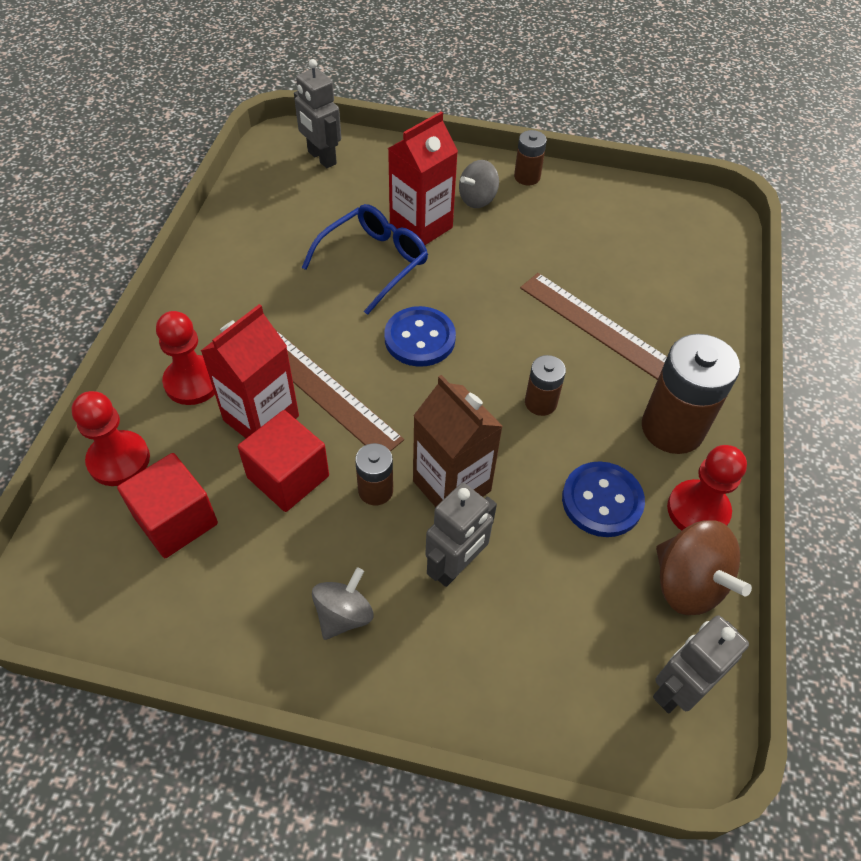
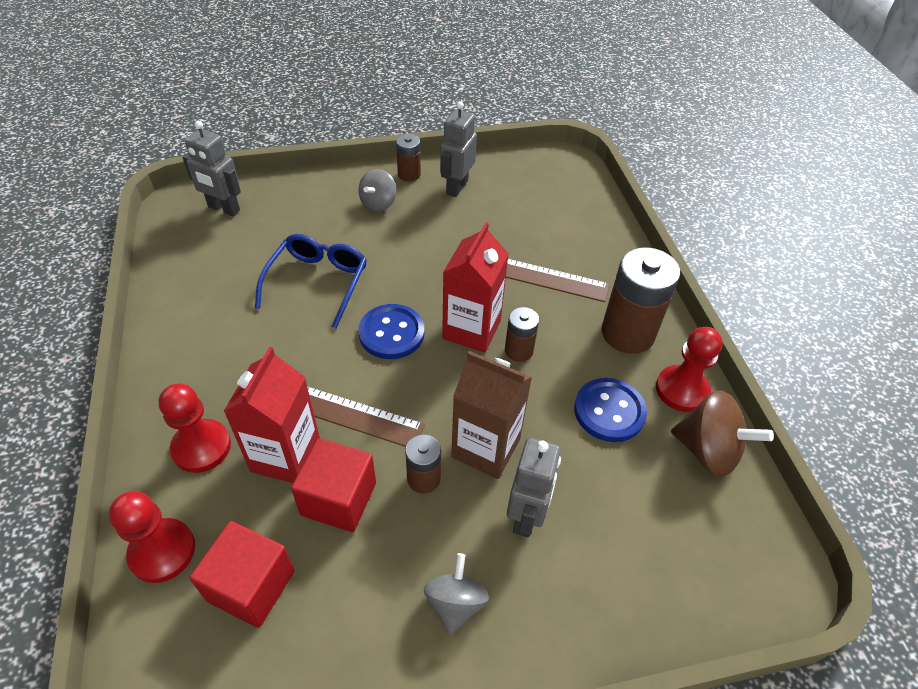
camera: 25 degrees left, 5 degrees down
red carton [388,111,458,245] -> red carton moved to [442,222,509,353]
grey robot [653,615,749,713] -> grey robot moved to [440,101,477,197]

